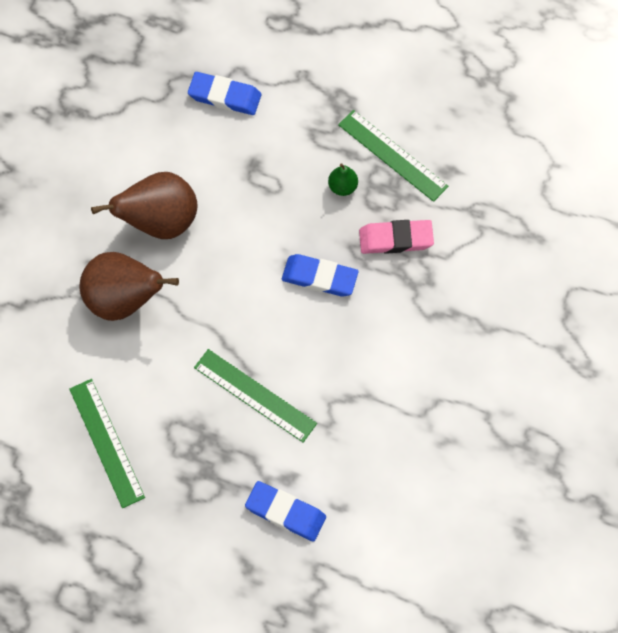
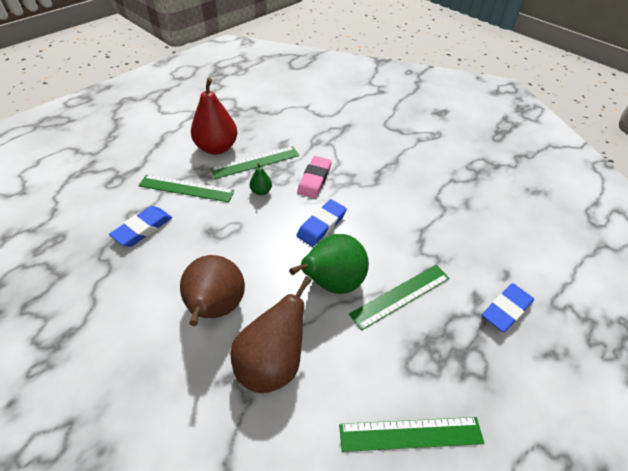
camera: 70 degrees left, 20 degrees down
none -> green ruler [138,175,235,202]
none -> red pear [191,78,237,155]
none -> green pear [289,234,369,294]

